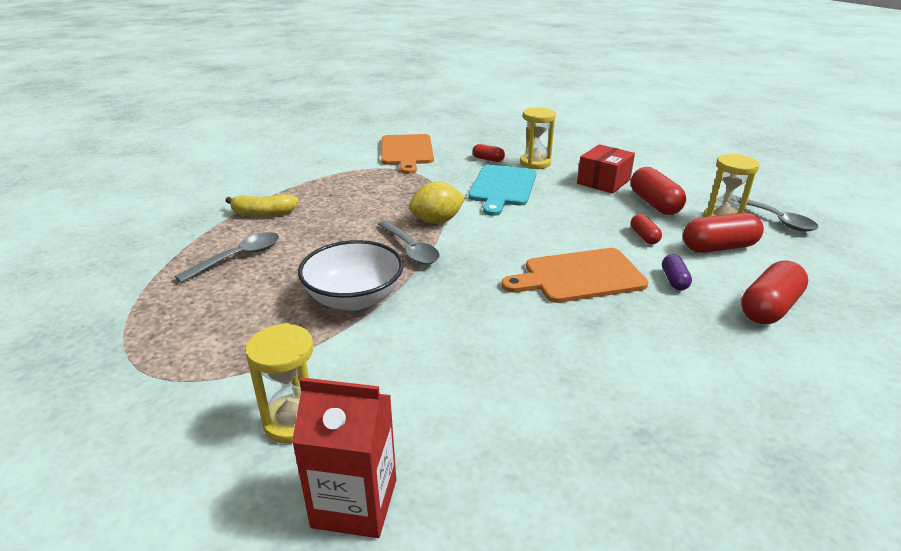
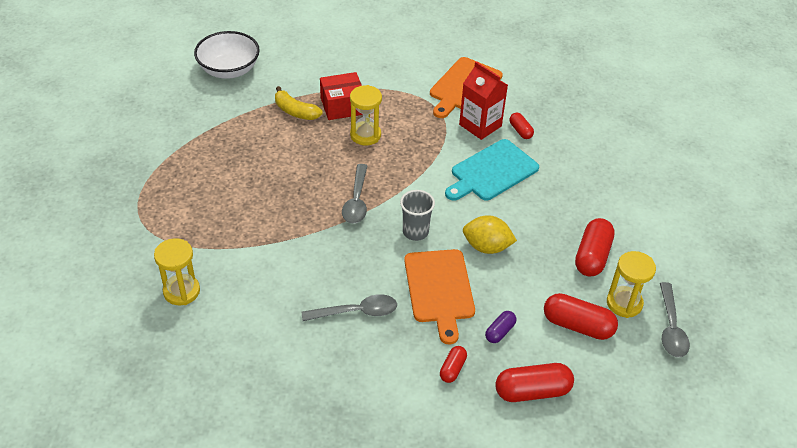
camera: 35 degrees right, 15 degrees up
grey spoon [175,232,279,283] -> grey spoon moved to [302,294,397,321]
red carton [292,377,396,538] -> red carton moved to [459,61,508,140]
white bowl [298,240,404,311] -> white bowl moved to [194,31,260,79]
yellow lemon [409,182,465,224] -> yellow lemon moved to [463,215,517,254]
orange cutting board [501,248,648,303] -> orange cutting board turned 120 degrees counterclockwise [404,249,475,344]
yellow hourglass [520,107,556,169] -> yellow hourglass moved to [350,85,382,145]
red box [577,144,635,194] -> red box moved to [320,72,363,120]
red capsule [631,214,662,244] -> red capsule moved to [440,346,467,383]
none -> grey cup [400,190,435,241]

